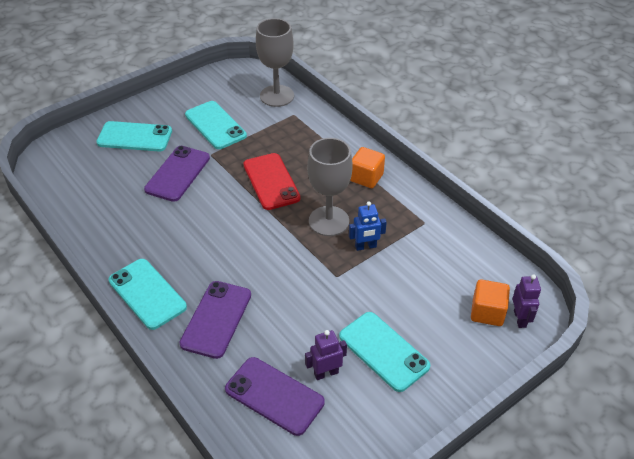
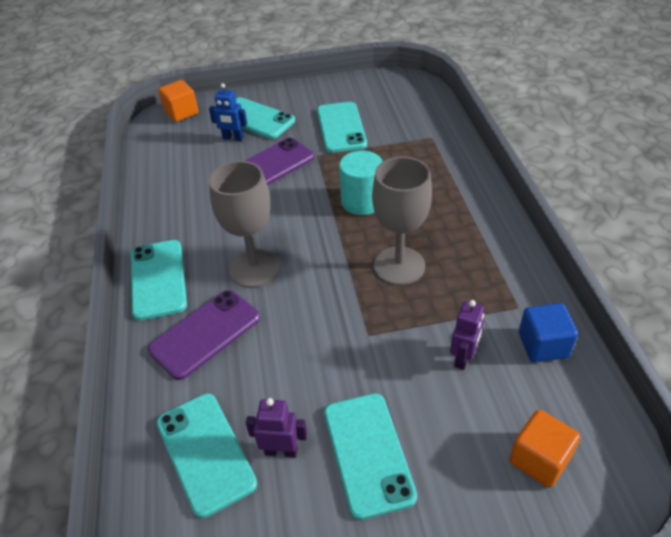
camera: 30 degrees right, 0 degrees up
purple phone [225,357,325,436] -> turquoise phone [157,393,257,518]
red phone [243,153,300,210] -> turquoise cylinder [339,151,383,215]
grey goblet [256,18,294,107] -> grey goblet moved to [209,161,280,288]
blue robot [349,201,387,251] -> blue robot moved to [209,83,247,141]
orange cube [350,147,385,188] -> orange cube moved to [158,80,199,122]
purple robot [512,274,541,328] -> purple robot moved to [450,300,484,370]
none -> blue cube [519,303,578,363]

